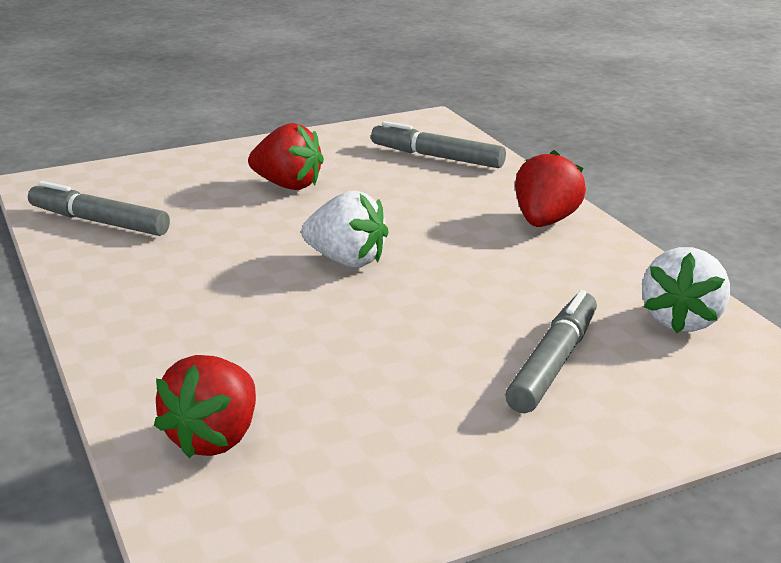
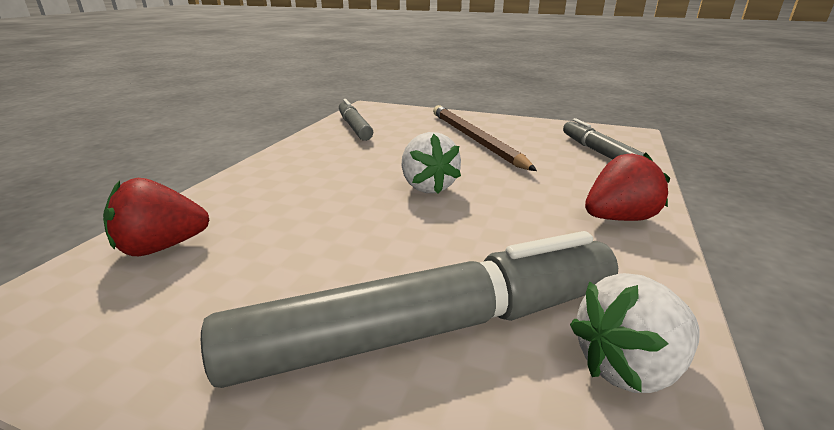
camera: 45 degrees right, 0 degrees up
red strawberry [248,123,324,190] -> brown pencil [433,105,537,171]
grey marker [505,290,597,413] -> grey marker [201,231,618,388], size x1.81

